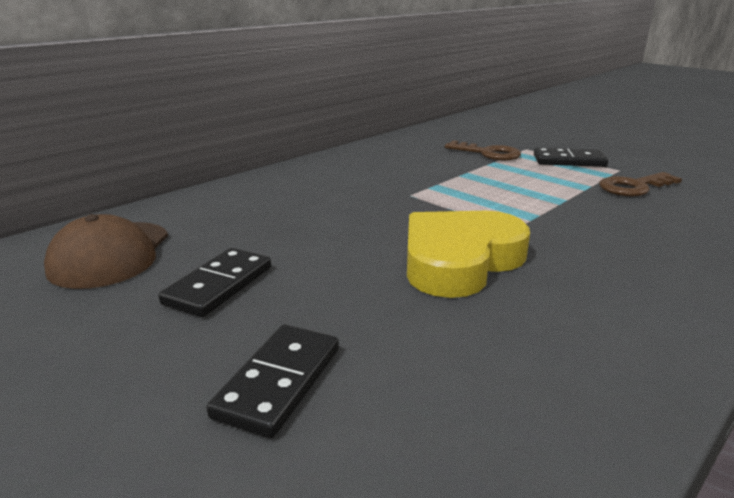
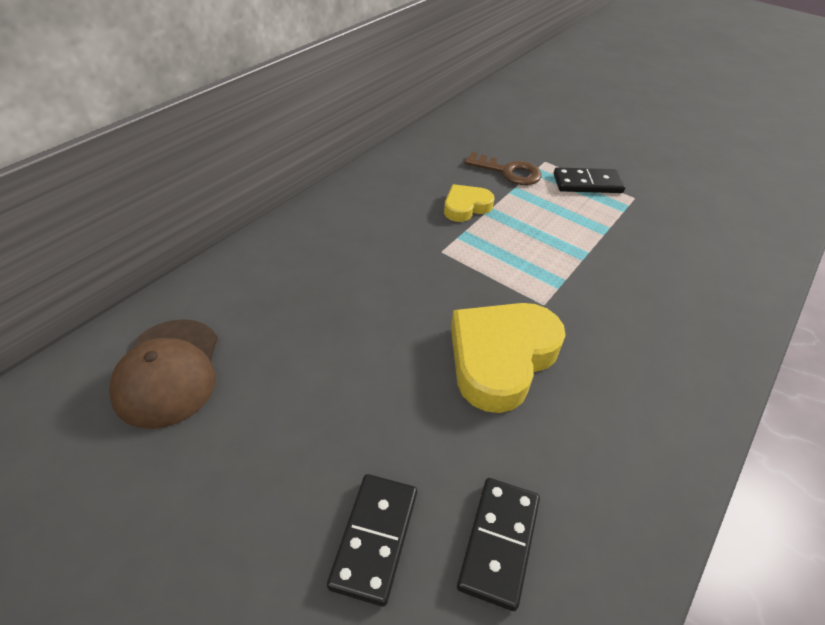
camera: 10 degrees left, 20 degrees up
black domino [158,248,271,317] -> black domino moved to [457,478,540,611]
brown key [599,172,682,196] -> none
none -> yellow heart [444,184,495,222]

